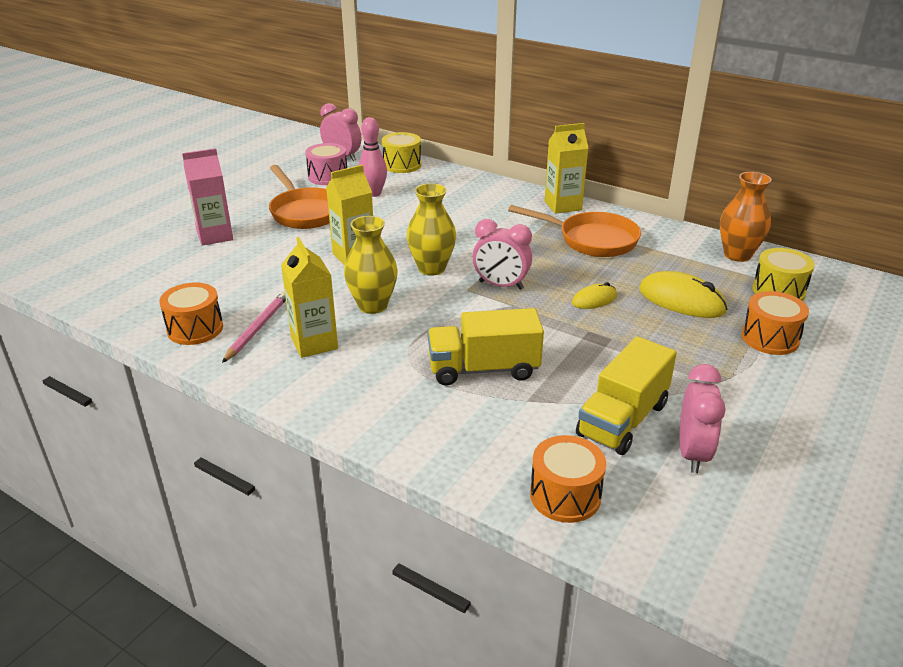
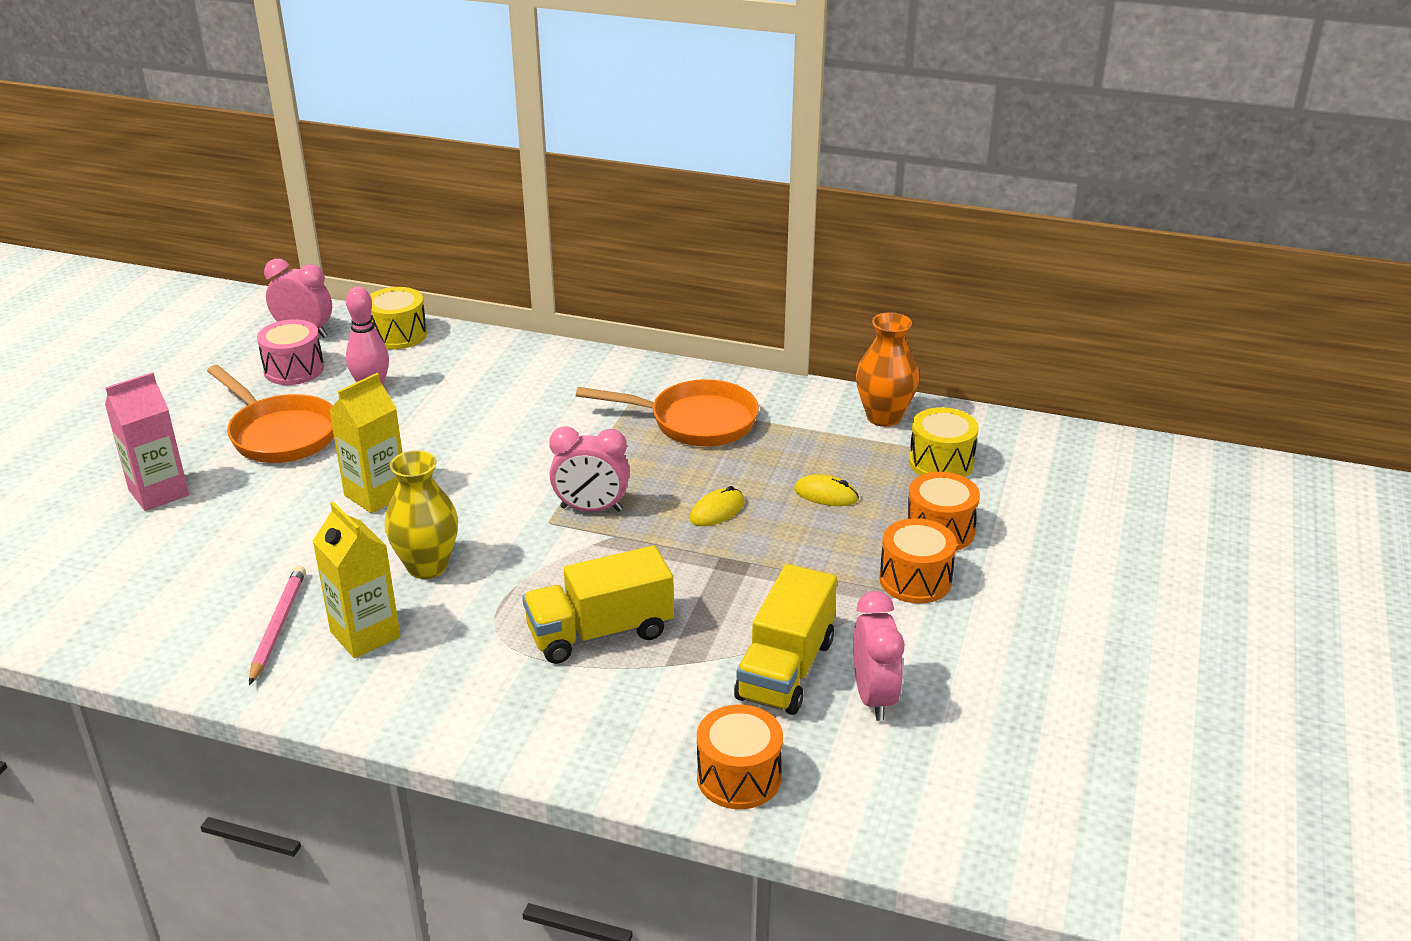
camera: 15 degrees left, 0 degrees up
orange drum [159,282,223,345] -> orange drum moved to [879,518,957,604]
yellow vase [406,183,456,276] -> none
yellow carton [545,123,588,214] -> none
yellow mouse [639,271,728,318] -> yellow mouse [794,474,859,506], size x0.57

